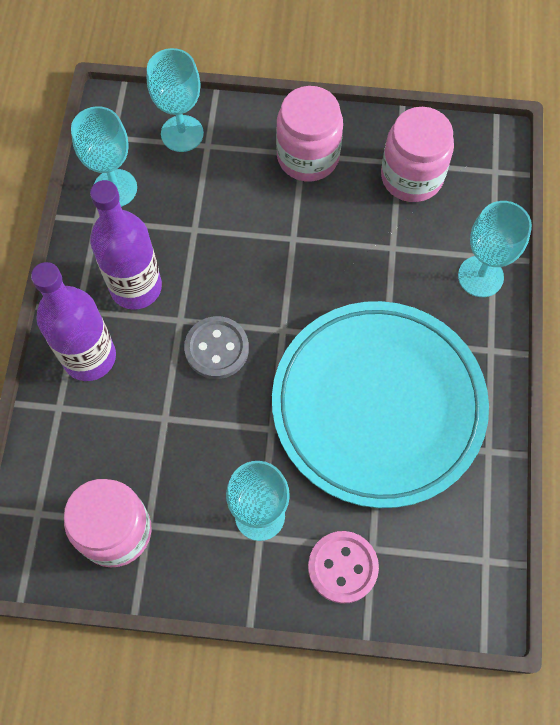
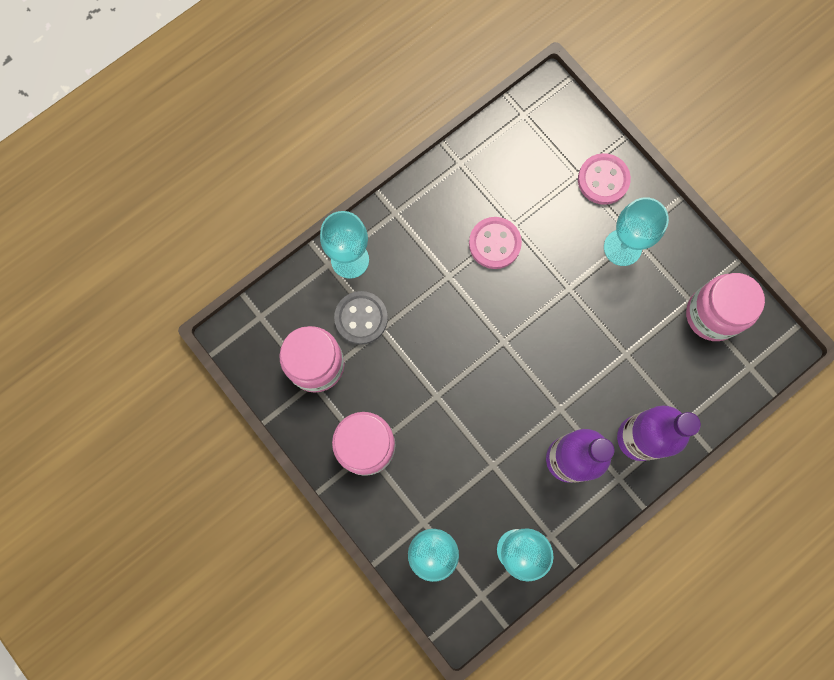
camera: 135 degrees left, 10 degrees up
grey button [184,316,249,379] -> grey button moved to [334,291,388,345]
turquoise plate [272,301,489,508] -> pink button [469,217,522,269]

